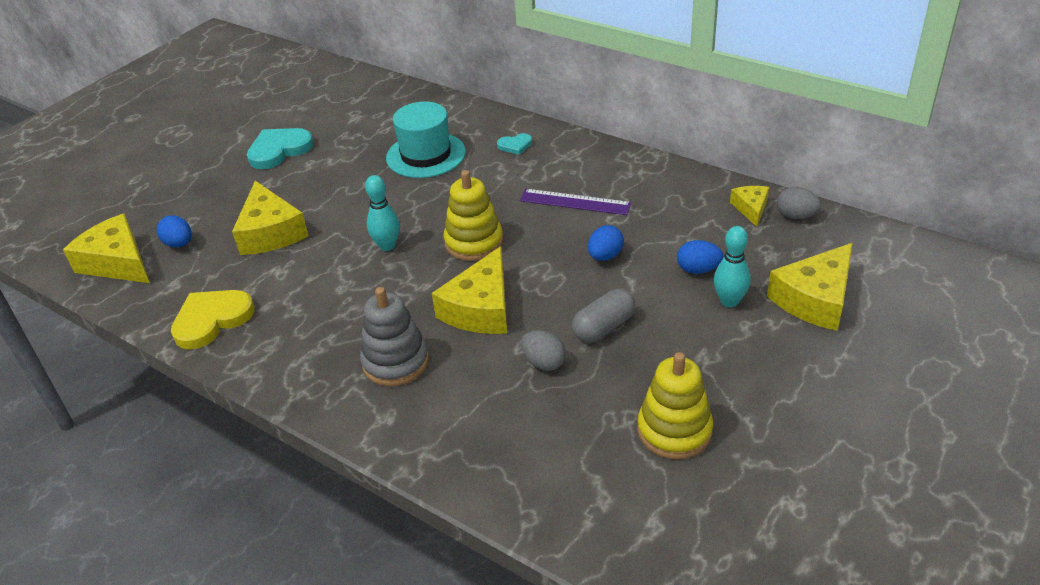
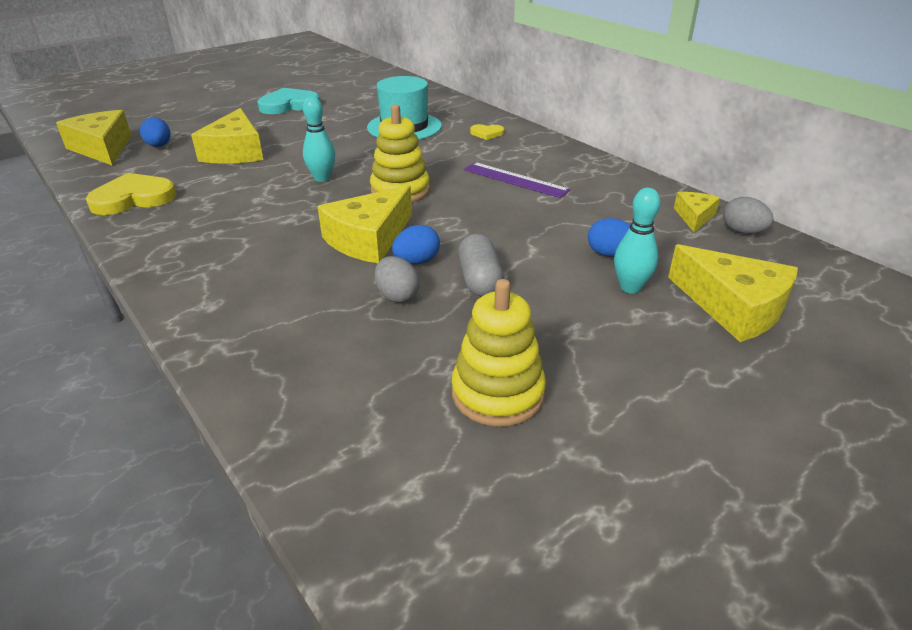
camera: 15 degrees right, 5 degrees down
grey stacking toy [360,287,429,386] -> none
turquoise heart [497,133,532,155] -> yellow heart [470,124,504,140]
grey capsule [572,289,635,342] -> grey capsule turned 75 degrees counterclockwise [458,234,504,296]
blue egg [588,225,624,261] -> blue egg moved to [392,225,440,264]
yellow cheese [767,243,853,331] -> yellow cheese turned 105 degrees counterclockwise [668,244,798,342]

